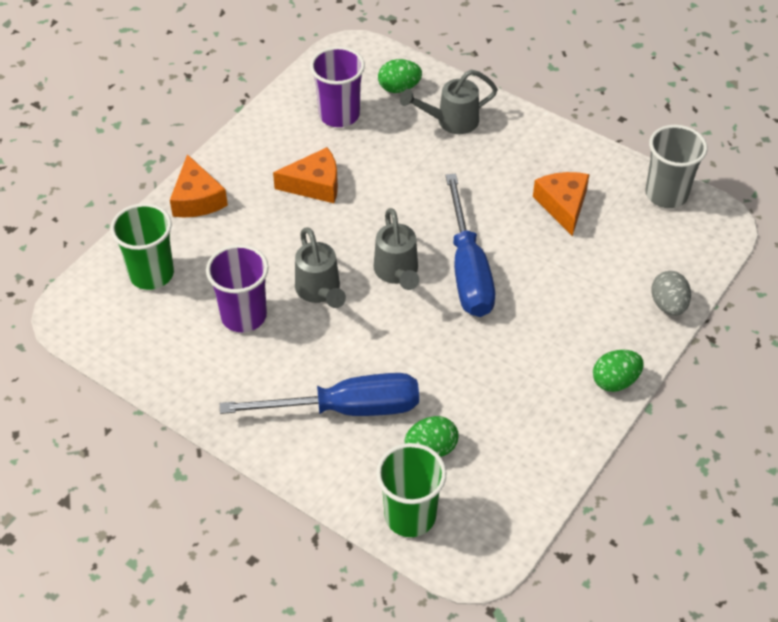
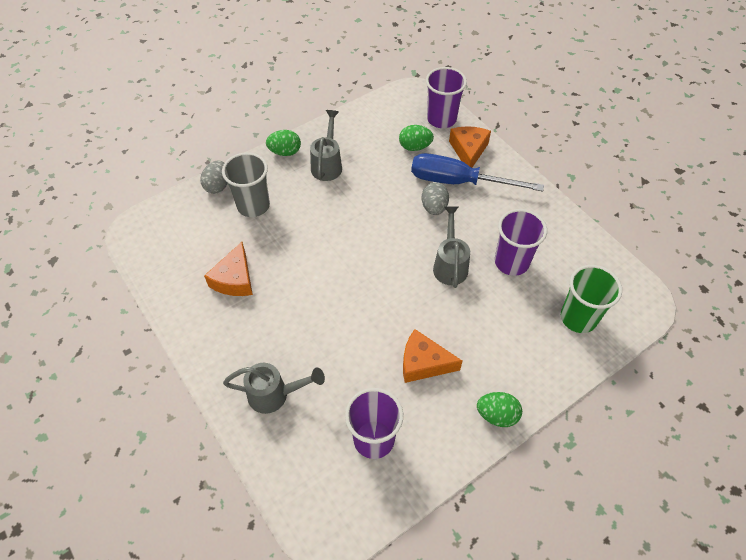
camera: 160 degrees left, 5 degrees up
orange cheese [170,154,228,217] -> orange cheese moved to [449,126,491,168]
grey watering can [374,208,419,290] -> grey watering can moved to [310,110,342,181]
green cup [376,443,447,537] -> purple cup [426,67,467,128]
green egg [378,59,422,93] -> green egg moved to [477,392,522,427]
blue screwdriver [446,174,495,317] -> none
grey cup [646,125,708,208] -> grey cup moved to [222,152,270,217]
none -> grey egg [422,182,449,215]

